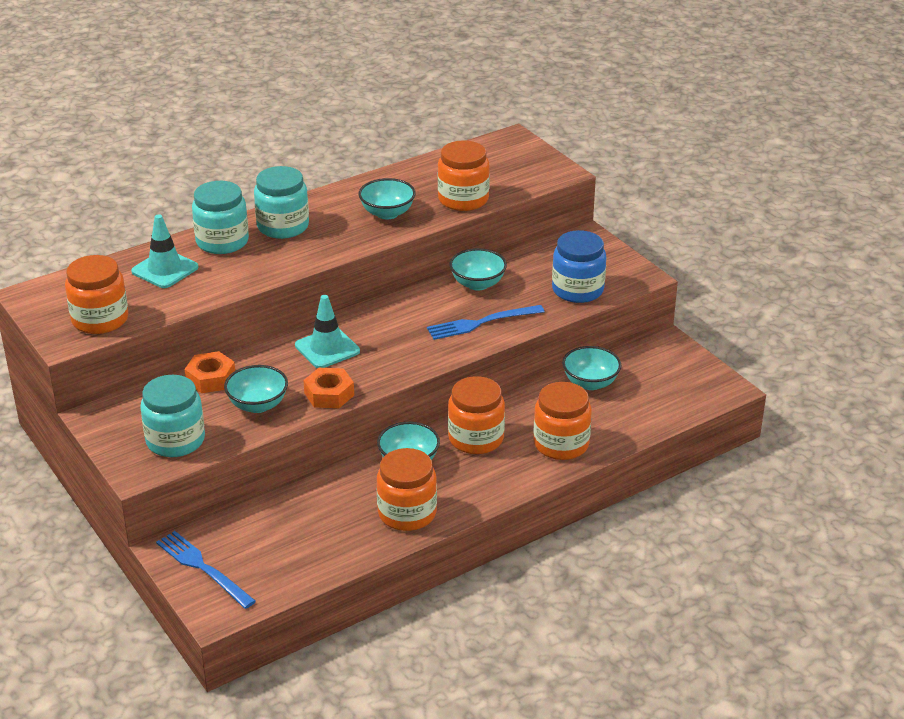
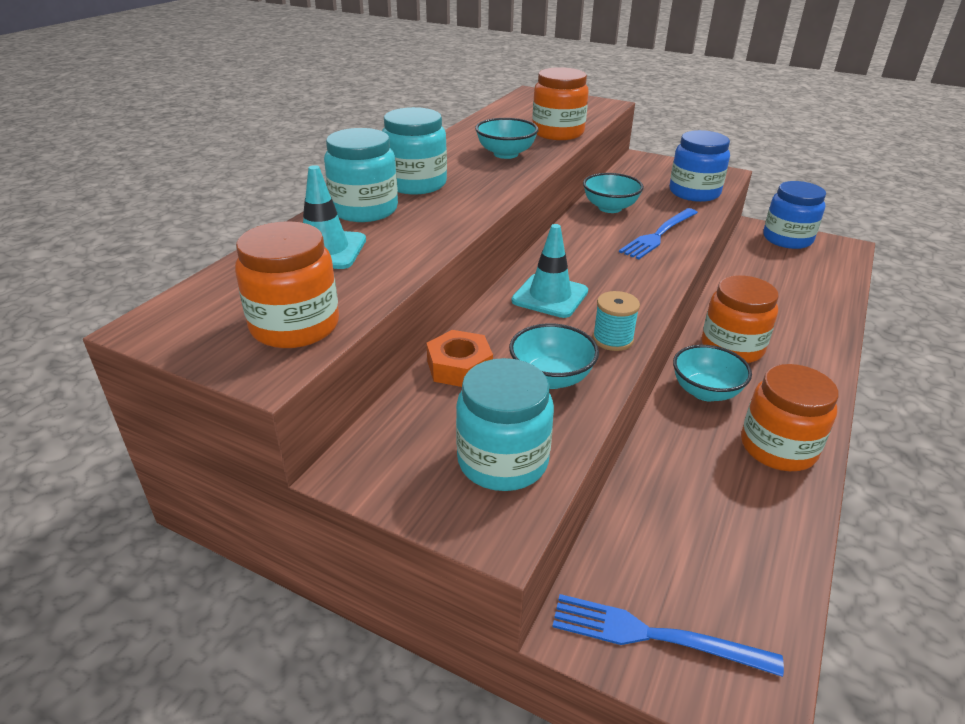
camera: 30 degrees left, 0 degrees up
orange nut [303,368,354,408] -> turquoise spool [593,291,640,351]
orange jar [533,382,592,460] -> none
turquoise bowl [562,346,621,390] -> none
none -> blue jar [763,181,826,249]

